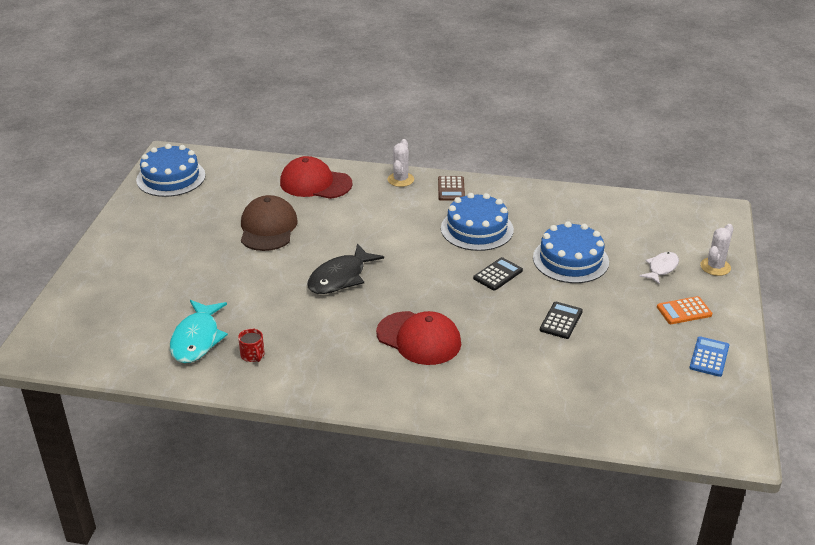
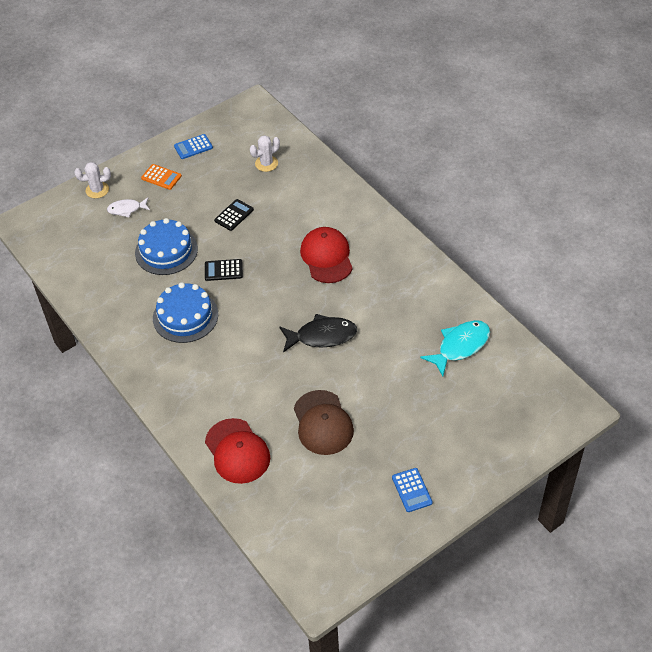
camera: 135 degrees left, 15 degrees up
blue cake [136,144,206,197] -> none
red mug [238,328,265,362] -> none
brown cap [241,195,298,251] -> brown cap turned 60 degrees counterclockwise [294,390,354,455]
white cactus [388,139,414,187] -> white cactus moved to [250,135,280,172]
brown calculator [438,176,465,201] -> none
black calculator [540,302,583,339] -> black calculator turned 150 degrees clockwise [214,199,254,231]
none -> blue calculator [392,468,433,512]

